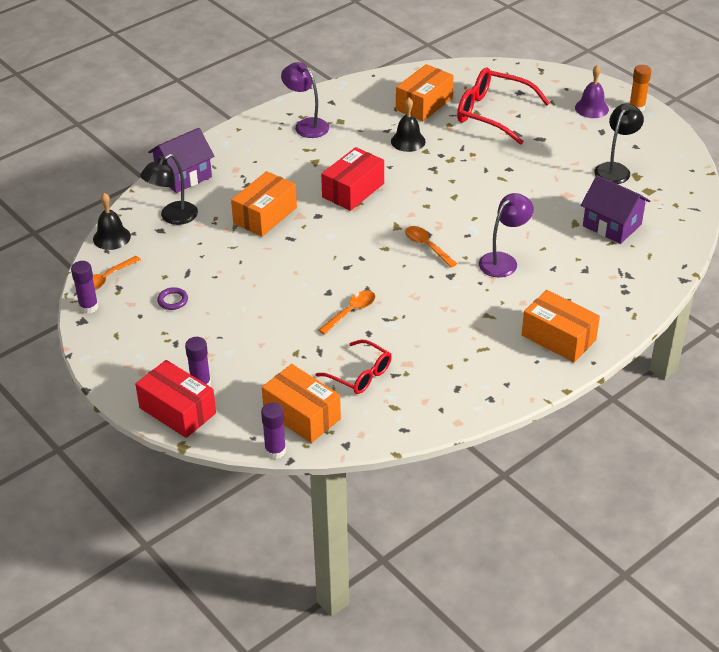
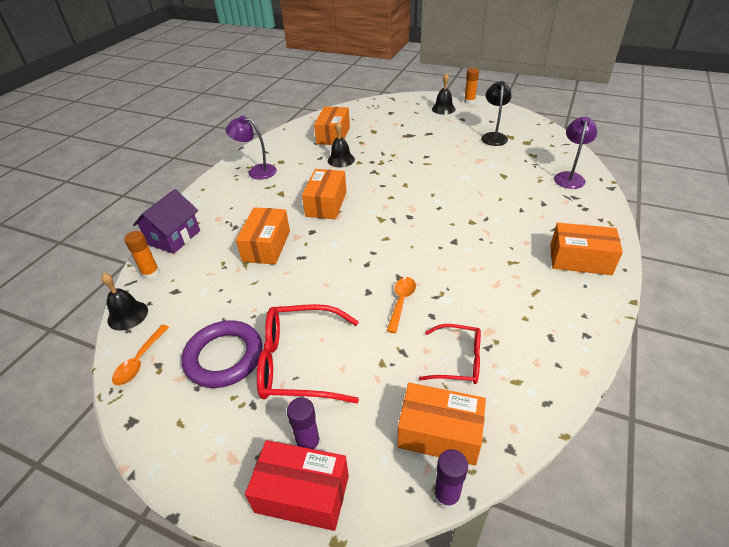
camera: 25 degrees left, 0 degrees up
purple glue stick [71,261,98,314] -> none
black lamp [140,154,198,225] -> none
purple ring [157,287,188,310] -> purple ring [182,320,263,388], size x2.38
red box [321,147,384,211] -> orange box [302,169,347,219]
orange spoon [405,226,457,267] -> none
red glasses [457,68,550,145] -> red glasses moved to [257,304,359,403]
purple lamp [479,193,534,277] -> purple lamp moved to [554,117,597,189]
purple bell [575,65,609,118] -> black bell [432,73,456,115]
purple house [581,175,650,244] -> none
none -> orange glue stick [124,231,160,280]

